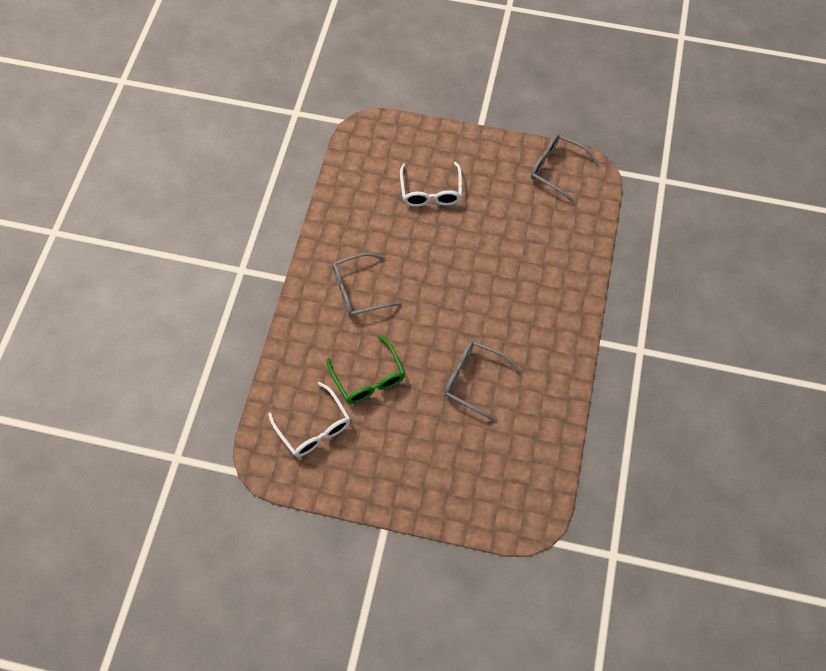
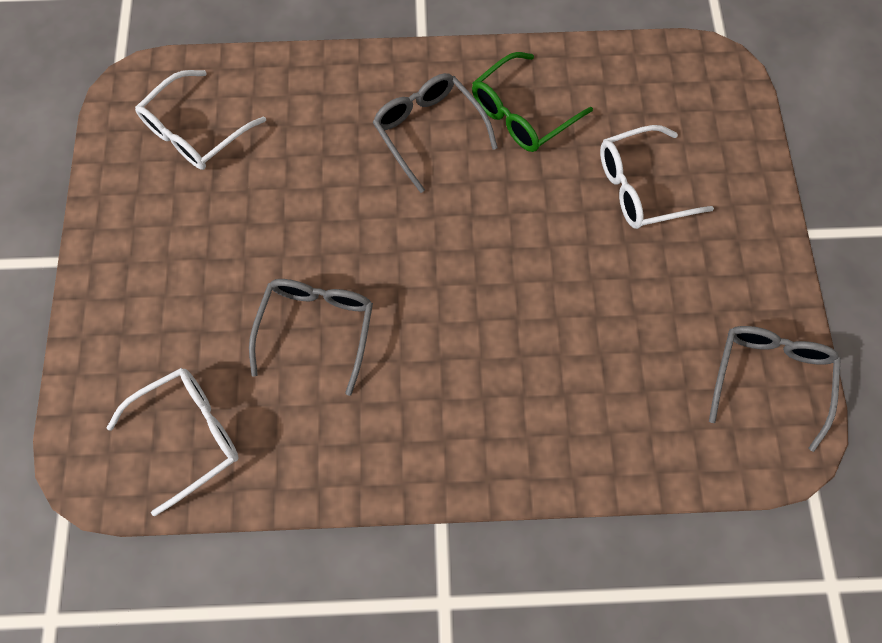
camera: 75 degrees right, 5 degrees up
green glasses [326,335,405,404] -> green glasses moved to [472,52,593,152]
none -> white glasses [106,368,238,516]

